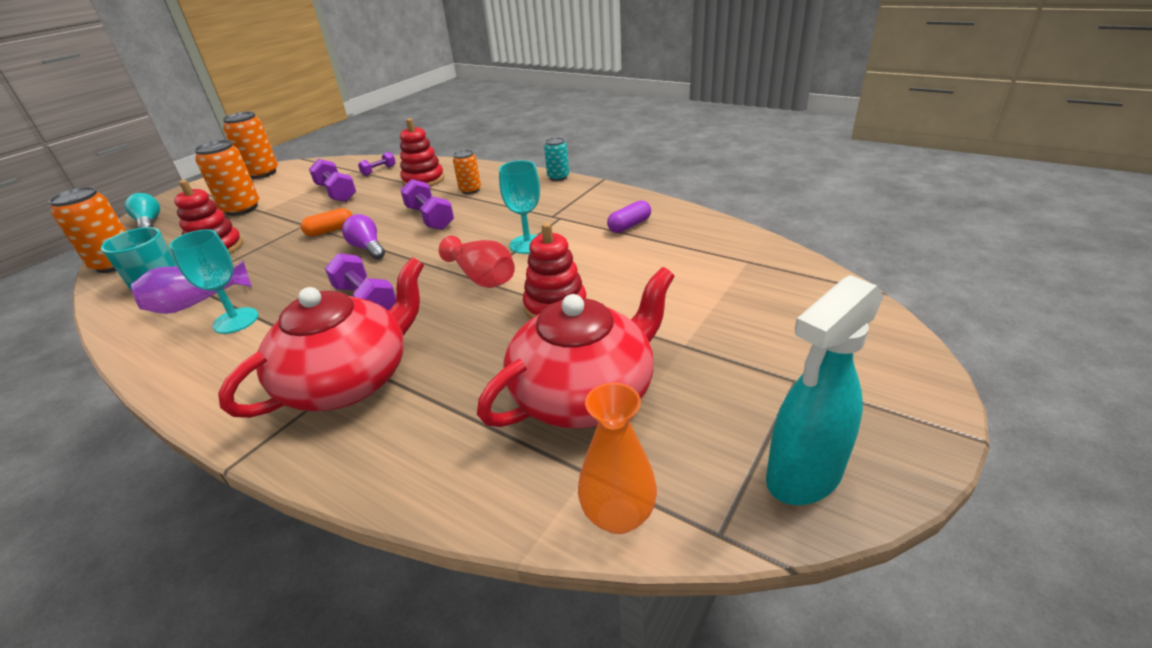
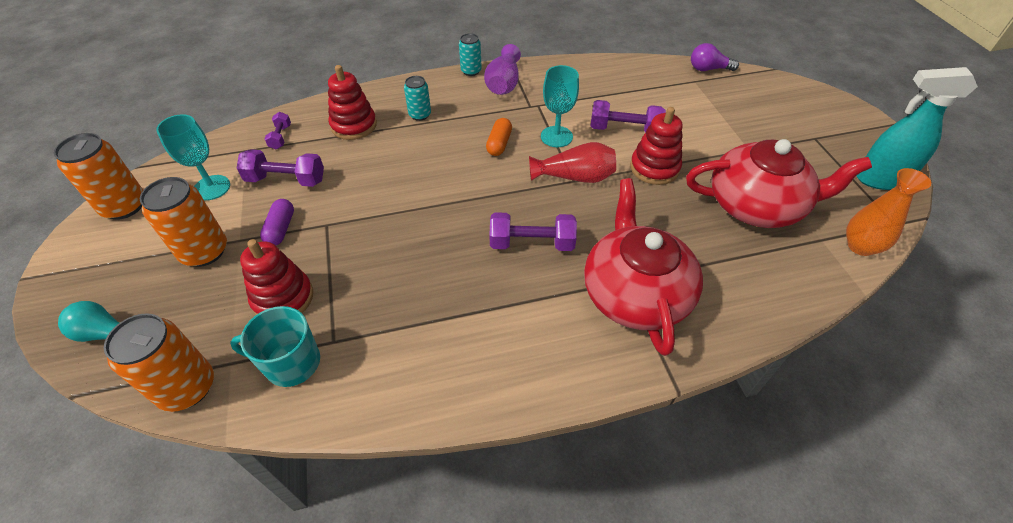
camera: 50 degrees left, 15 degrees up
purple vase [131,261,252,314] -> purple vase moved to [484,44,521,95]
turquoise goblet [169,229,258,334] -> turquoise goblet moved to [156,114,230,200]
orange capsule [301,208,352,236] -> orange capsule moved to [486,118,512,156]
purple light bulb [342,214,385,259] -> purple light bulb moved to [691,43,739,71]
purple dumbbell [400,179,454,230] -> purple dumbbell moved to [591,100,666,133]
orange can [453,150,481,194] -> turquoise can [404,76,431,121]
red teapot [477,267,675,429] -> red teapot turned 90 degrees clockwise [686,139,872,228]
purple capsule [607,200,651,233] -> purple capsule moved to [260,199,294,246]
turquoise spray bottle [766,275,884,505] -> turquoise spray bottle turned 90 degrees clockwise [857,67,978,190]

